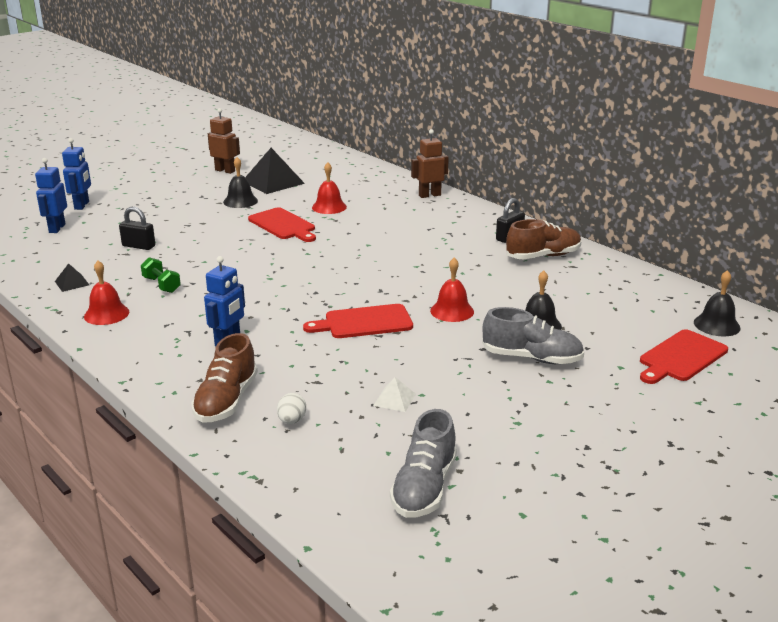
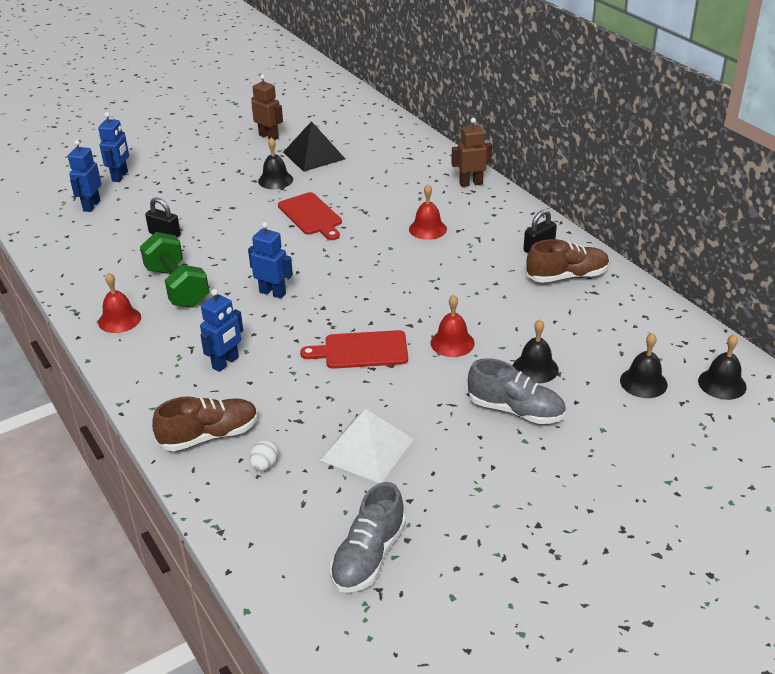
camera: 10 degrees right, 10 degrees up
black pyramid [55,263,89,292] -> none
green dumbbell [141,257,181,293] -> green dumbbell [140,232,209,308], size x1.92
brown shoe [191,333,258,423] -> brown shoe turned 135 degrees counterclockwise [152,396,258,451]
red bell [312,162,347,214] -> red bell moved to [409,184,447,240]
white pyramid [373,377,416,412] -> white pyramid [320,409,414,483], size x2.10
red cutting board [640,329,728,384] -> none
none -> blue robot [248,222,293,299]
none -> black bell [620,333,668,398]

